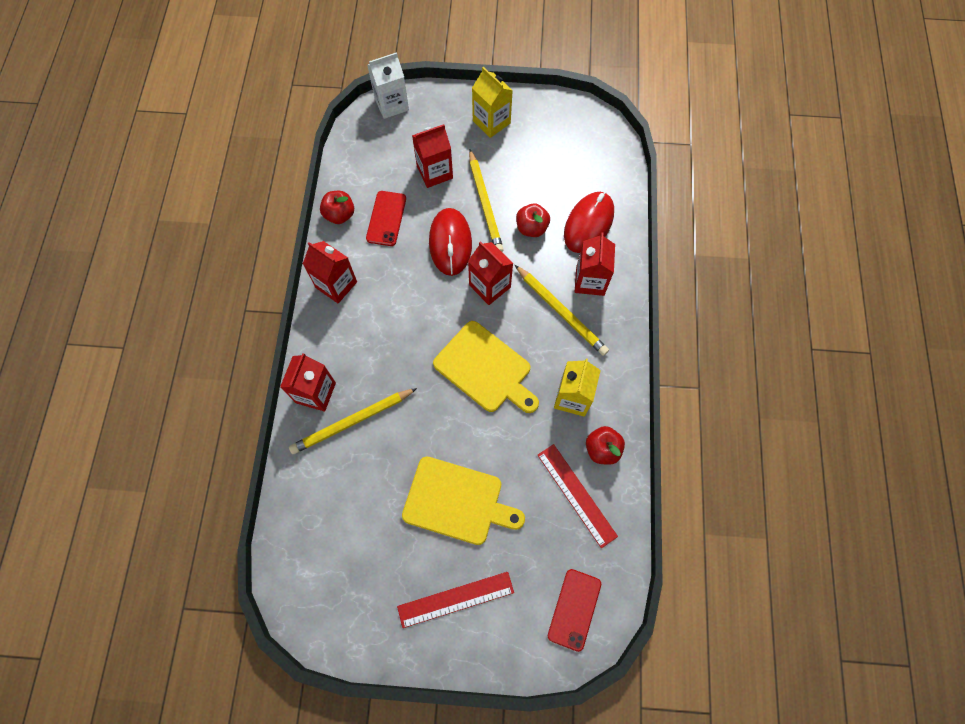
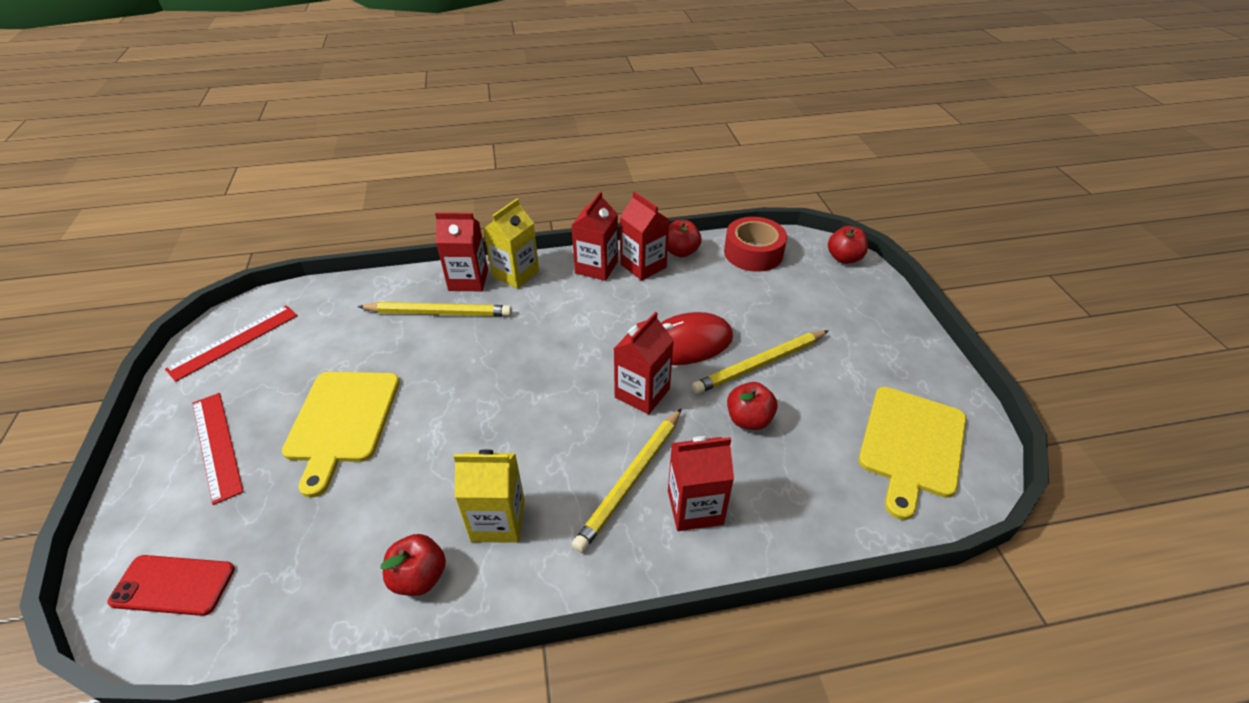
camera: 75 degrees right, 25 degrees down
yellow pencil [289,388,417,454] -> yellow pencil turned 135 degrees clockwise [358,302,512,316]
red phone [366,191,406,246] -> none
white carton [367,52,409,119] -> red apple [828,226,868,264]
red carton [412,124,453,188] -> red carton moved to [620,191,669,281]
yellow cutting board [433,321,539,413] -> yellow cutting board moved to [859,387,966,520]
yellow carton [472,67,513,138] -> yellow carton moved to [483,198,539,289]
red ruler [538,444,618,548] -> red ruler moved to [165,305,298,382]
red mouse [564,192,614,253] -> none
none -> red tape [724,217,787,272]

